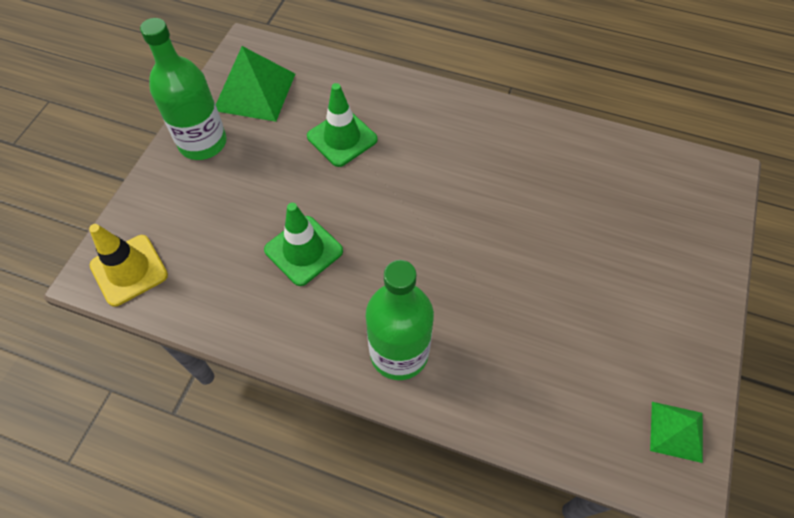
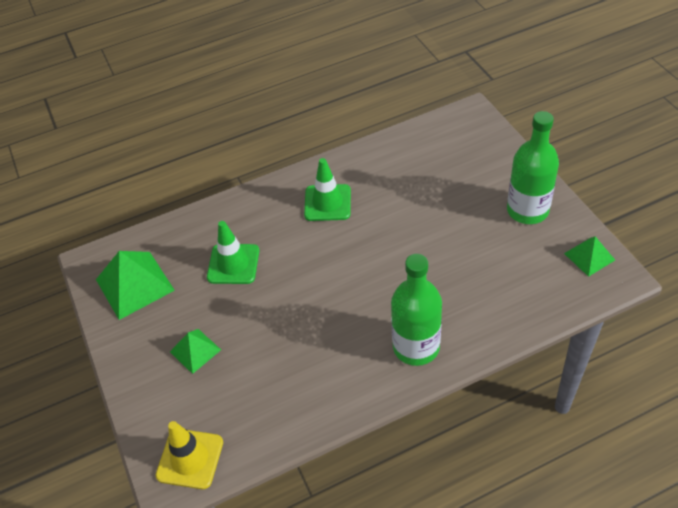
camera: 40 degrees left, 10 degrees down
green bottle [140,18,227,160] -> green bottle moved to [507,111,559,224]
green traffic cone [264,203,343,286] -> green traffic cone moved to [304,158,351,221]
none -> green pyramid [170,329,221,374]

